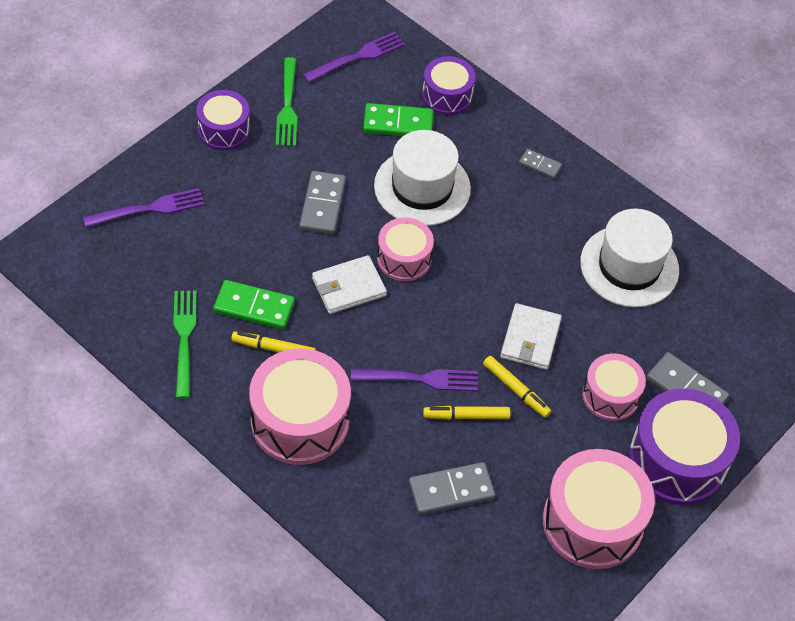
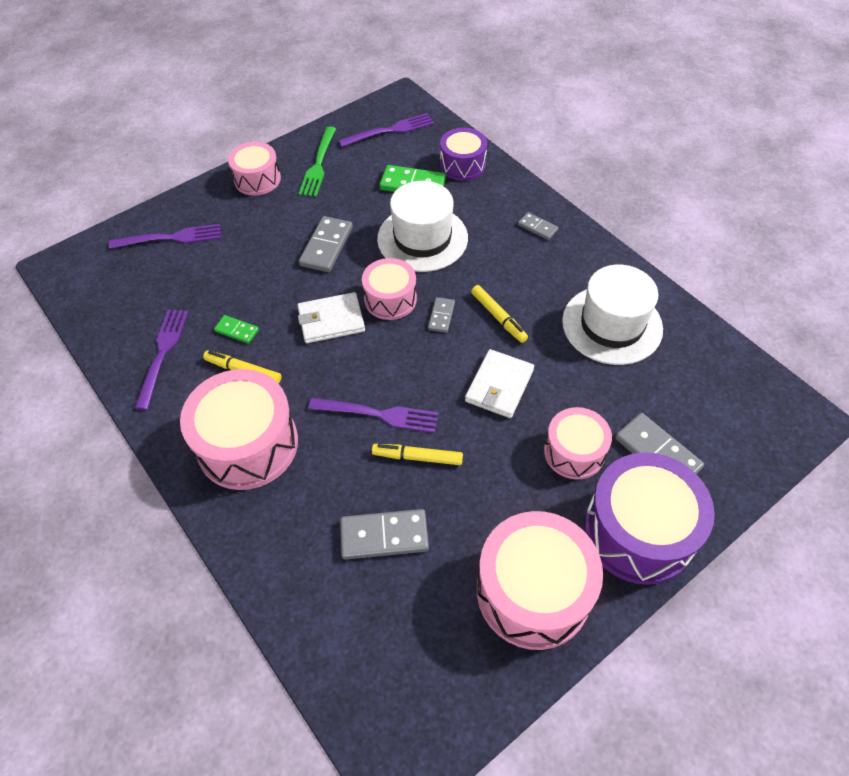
camera: 15 degrees right, 0 degrees up
green fork [173,291,197,398] -> purple fork [135,309,188,410]
purple drum [196,90,250,150] -> pink drum [228,142,281,196]
green domino [213,280,295,330] -> green domino [214,315,259,344], size x0.57
yellow marker [483,356,551,418] -> yellow marker moved to [471,285,528,343]
none -> grey domino [428,297,455,333]

